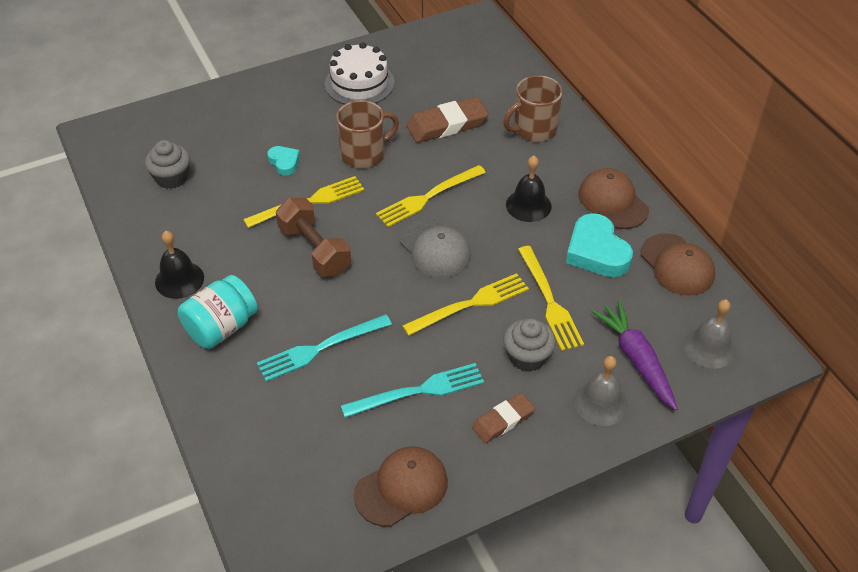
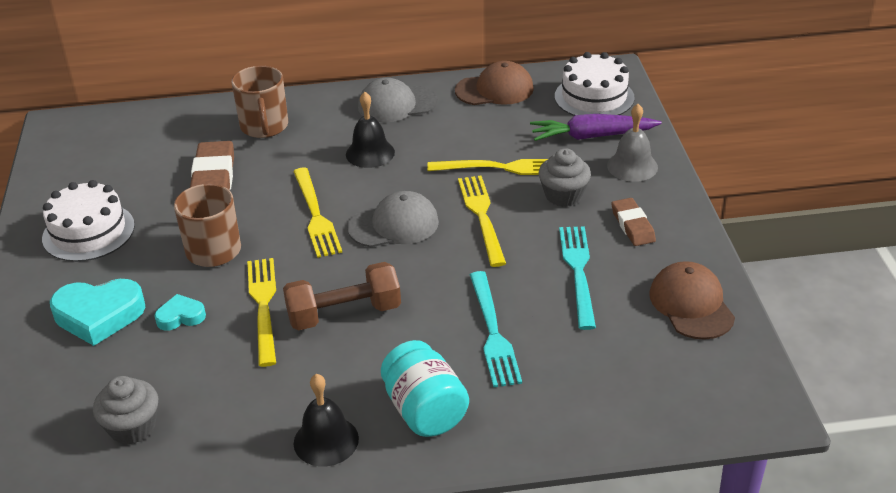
camera: 70 degrees left, 10 degrees down
turquoise heart [566,213,633,277] -> turquoise heart moved to [50,279,145,346]
brown cap [578,168,649,229] -> grey cap [358,78,438,122]
grey bell [684,299,736,369] -> white cake [555,52,635,116]

